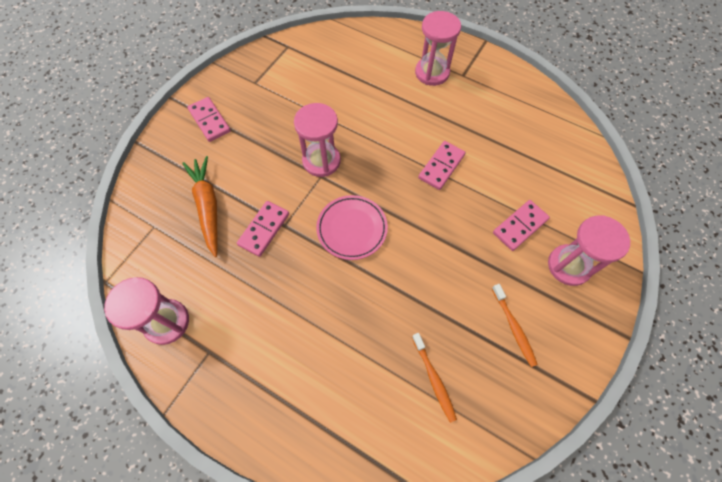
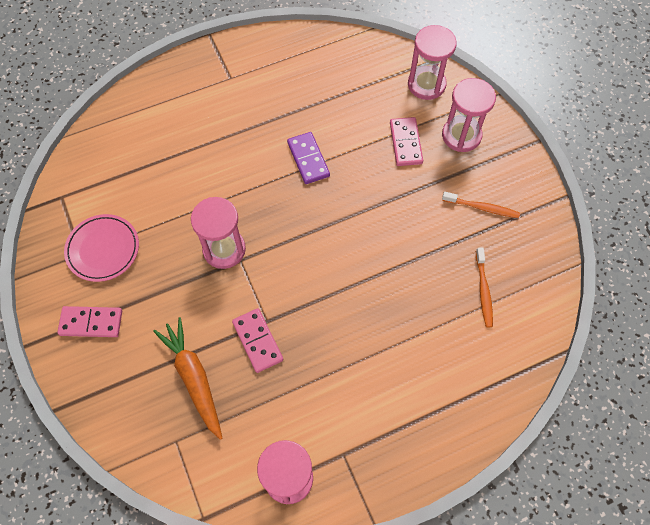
camera: 55 degrees left, 0 degrees up
orange carrot [182,156,218,257] -> orange carrot turned 45 degrees clockwise [153,317,222,440]
pink plate [316,195,388,260] -> pink plate moved to [64,214,139,282]
orange toothbrush [412,333,457,423] -> orange toothbrush turned 75 degrees clockwise [476,247,493,327]
pink hourglass [415,11,461,86] -> pink hourglass moved to [408,25,457,100]
pink domino [418,141,465,190] -> purple domino [287,132,330,184]

